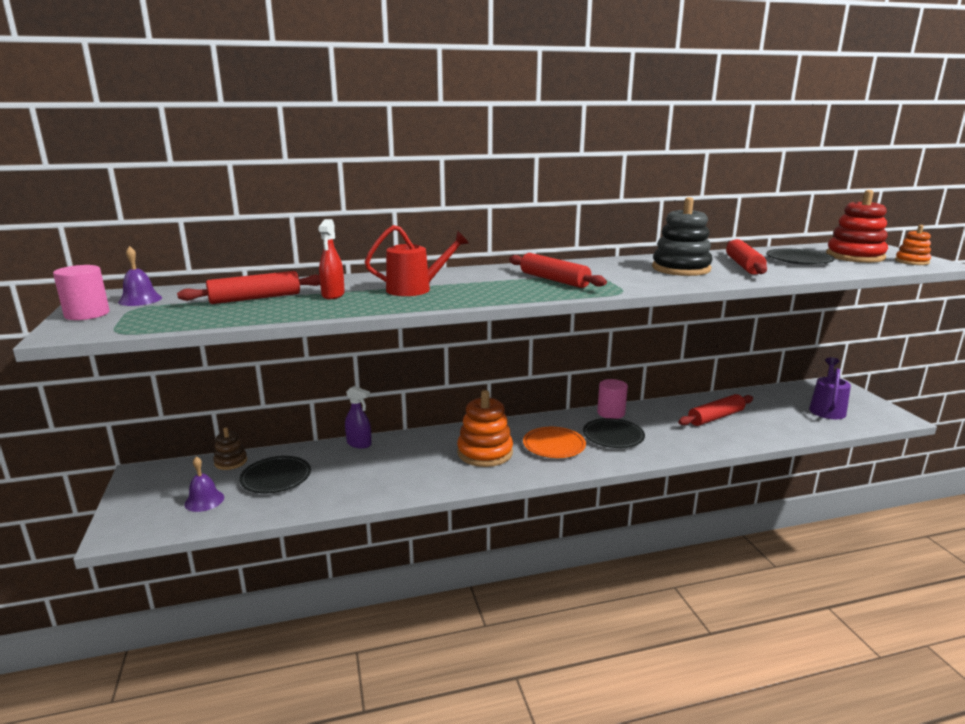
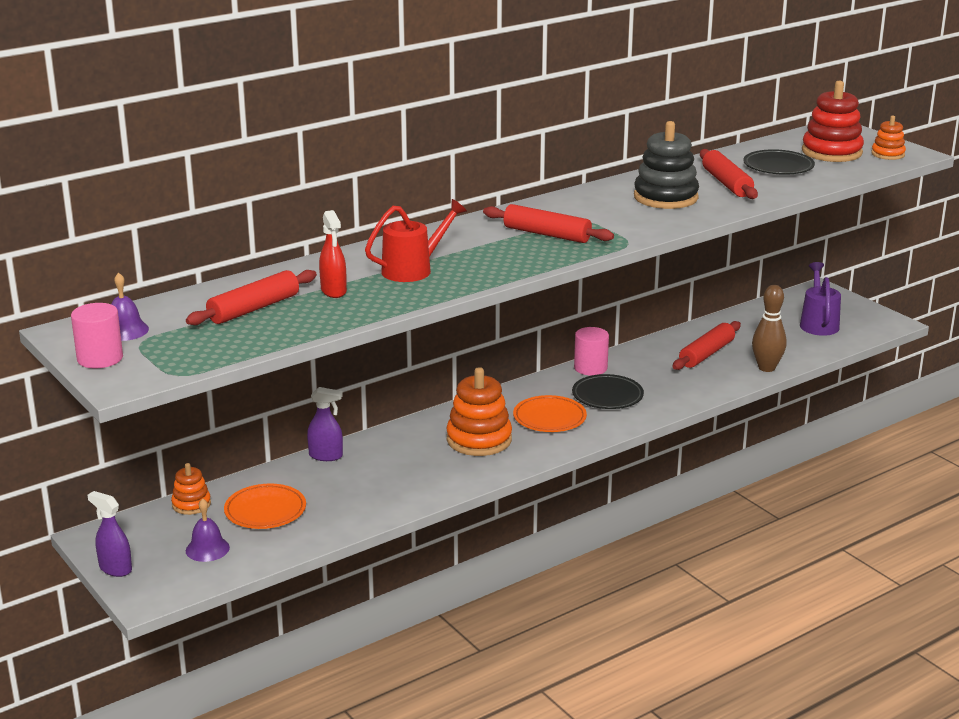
camera: 20 degrees left, 5 degrees up
brown stacking toy [213,428,247,470] -> orange stacking toy [171,463,211,515]
black plate [239,456,311,493] -> orange plate [224,484,306,529]
none -> purple spray bottle [88,491,132,577]
none -> brown bowling pin [752,285,787,372]

